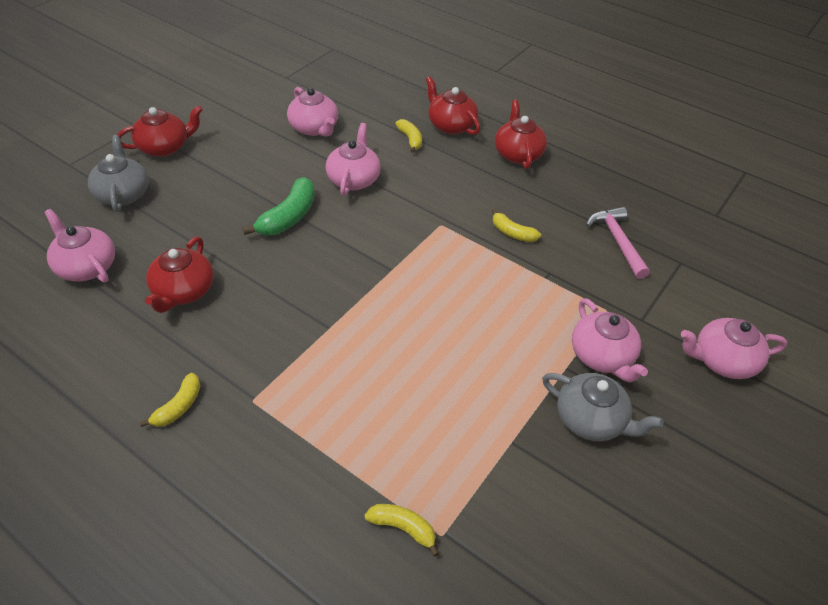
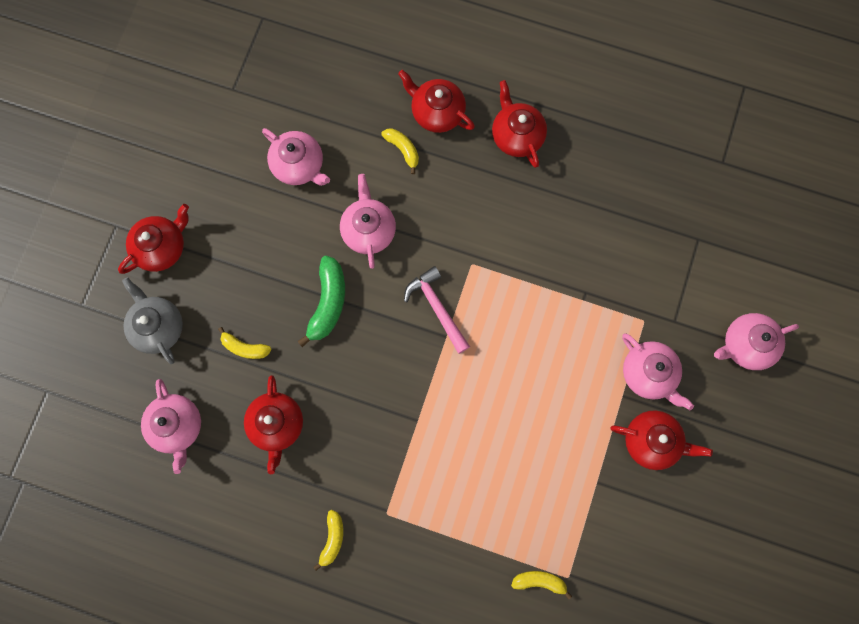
camera: 15 degrees left, 30 degrees up
pink teapot [44,209,115,283] -> pink teapot turned 135 degrees counterclockwise [141,379,201,474]
yellow banana [492,209,541,242] -> yellow banana moved to [218,327,272,359]
grey teapot [542,373,664,441] -> red teapot [610,410,713,470]
pink hammer [586,207,650,279] -> pink hammer moved to [404,266,470,354]

